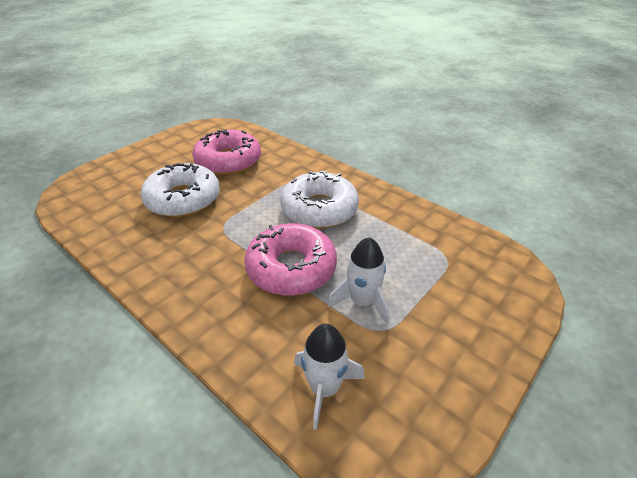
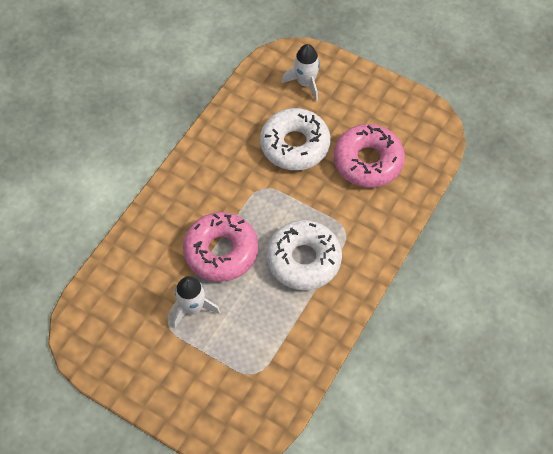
camera: 80 degrees right, 20 degrees up
white rocket [294,324,365,430] -> white rocket moved to [282,44,320,101]

